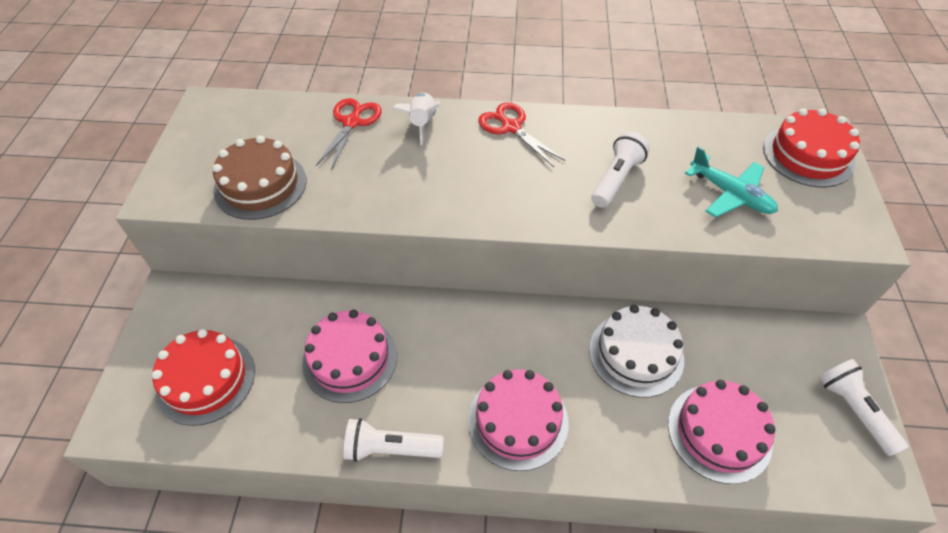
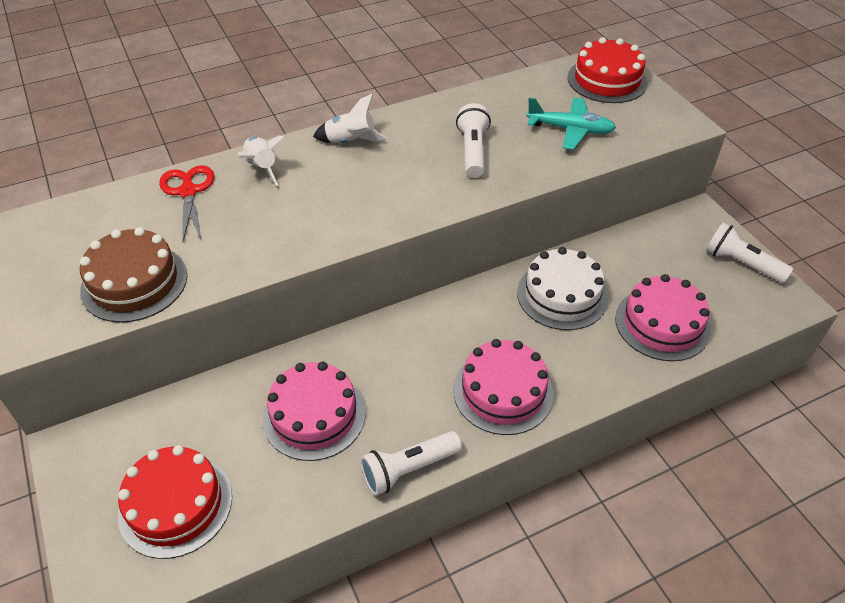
camera: 30 degrees left, 5 degrees down
red scissors [478,102,566,167] -> white rocket [313,93,387,143]

